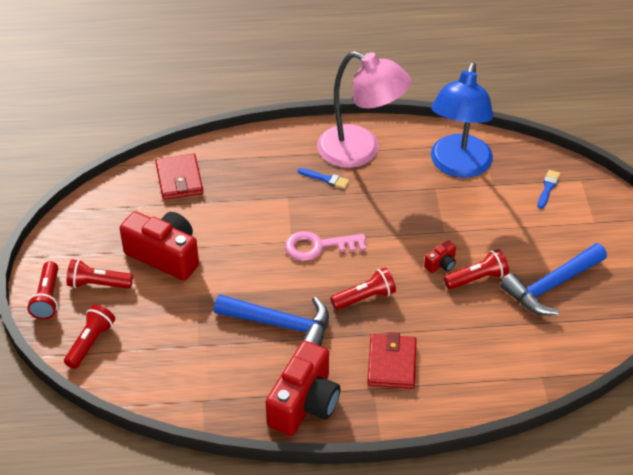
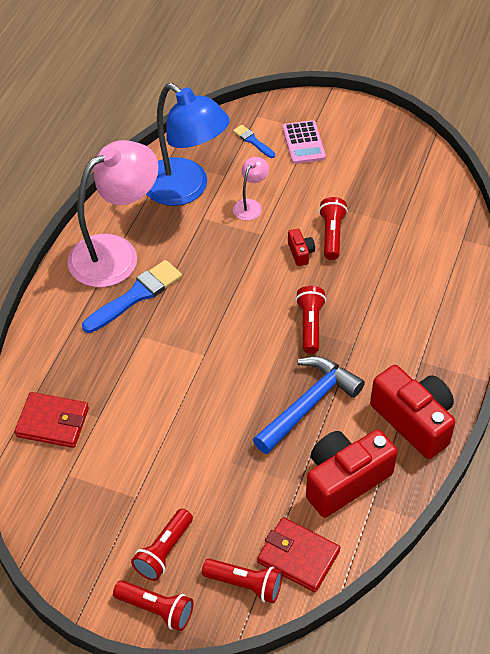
camera: 65 degrees left, 5 degrees up
red flashlight [64,304,115,369] -> red flashlight turned 150 degrees clockwise [202,558,283,603]
red camera [120,211,199,281] -> red camera moved to [306,429,398,518]
pink key [285,231,366,261] -> none
blue brush [298,168,349,189] -> blue brush [82,260,182,333], size x1.92
red wallet [367,332,417,389] -> red wallet moved to [257,517,340,592]
blue hammer [500,243,607,316] -> none
none -> pink lamp [233,157,269,221]
none -> pink calculator [282,120,326,164]

